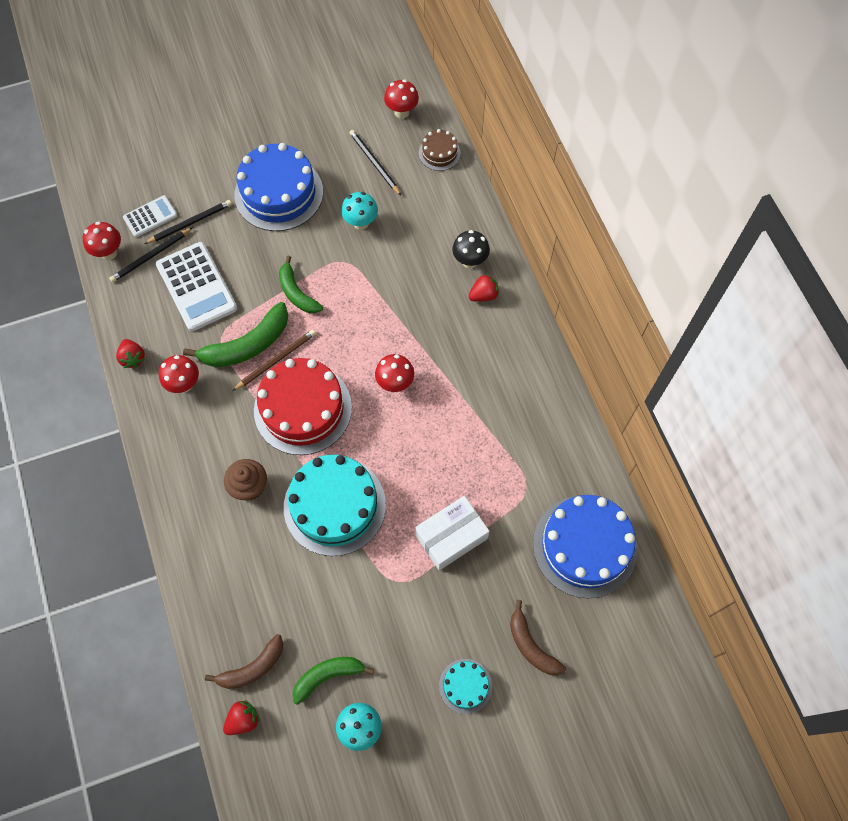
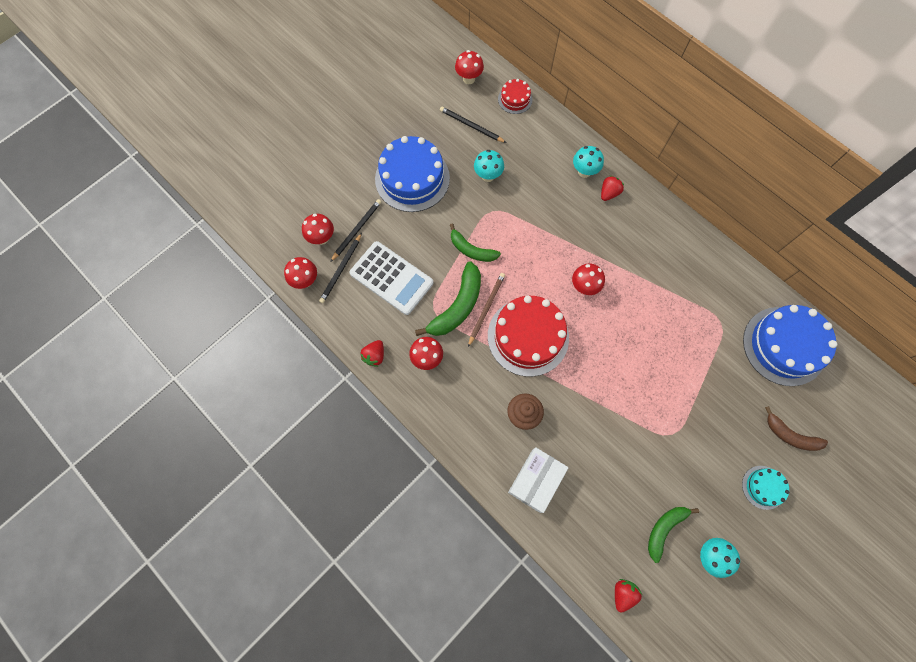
camera: 25 degrees left, 5 degrees up
red strawberry [116,339,145,368] -> red strawberry turned 75 degrees clockwise [360,340,384,367]
white calculator [123,195,178,237] -> red mushroom [302,214,334,245]
brown banana [205,634,283,689] -> none
turquoise cake [284,455,386,556] -> none
white box [415,496,490,570] -> white box moved to [508,447,569,513]
brown cake [419,129,461,171] -> red cake [498,79,532,114]
black mushroom [452,230,490,268] -> turquoise mushroom [573,146,604,178]

